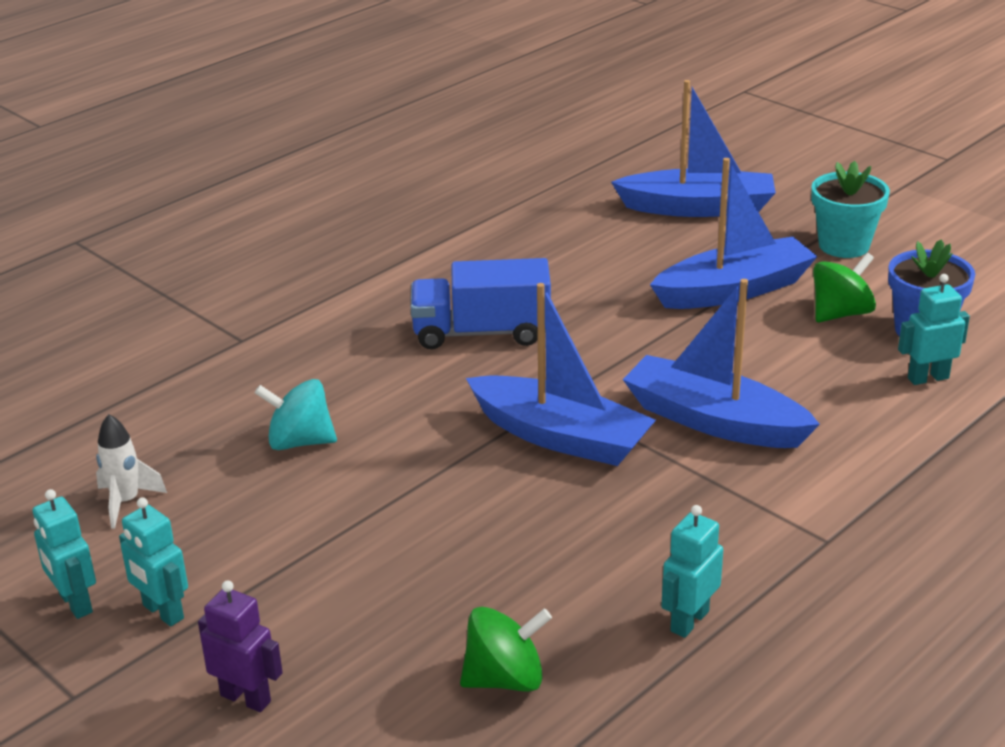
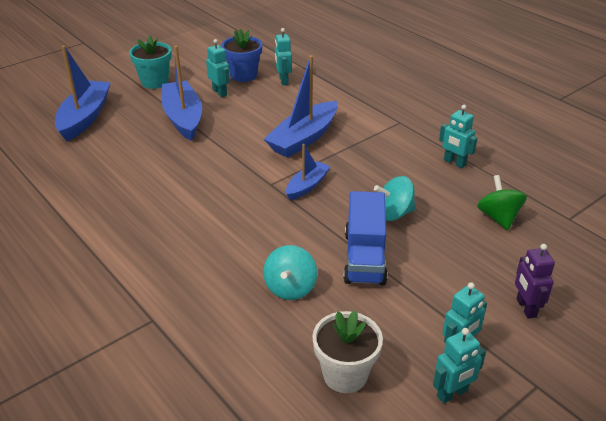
camera: 85 degrees left, 5 degrees up
white rocket [96,414,167,529] -> white flower pot [312,310,383,393]
purple robot [198,580,283,712] -> purple robot turned 45 degrees counterclockwise [515,244,555,319]
blue truck [411,258,551,349] -> blue truck moved to [343,191,388,286]
blue boat [466,283,656,466] -> blue boat [286,144,331,200], size x0.57
green spinning top [813,253,876,322] -> turquoise robot [206,39,230,97]
none -> turquoise spinning top [374,176,416,221]

